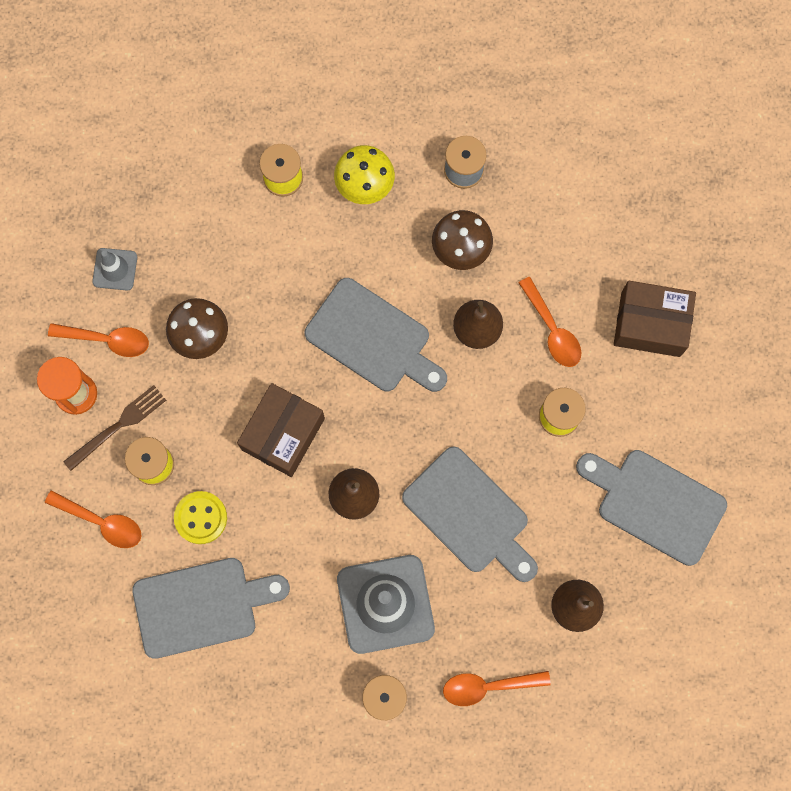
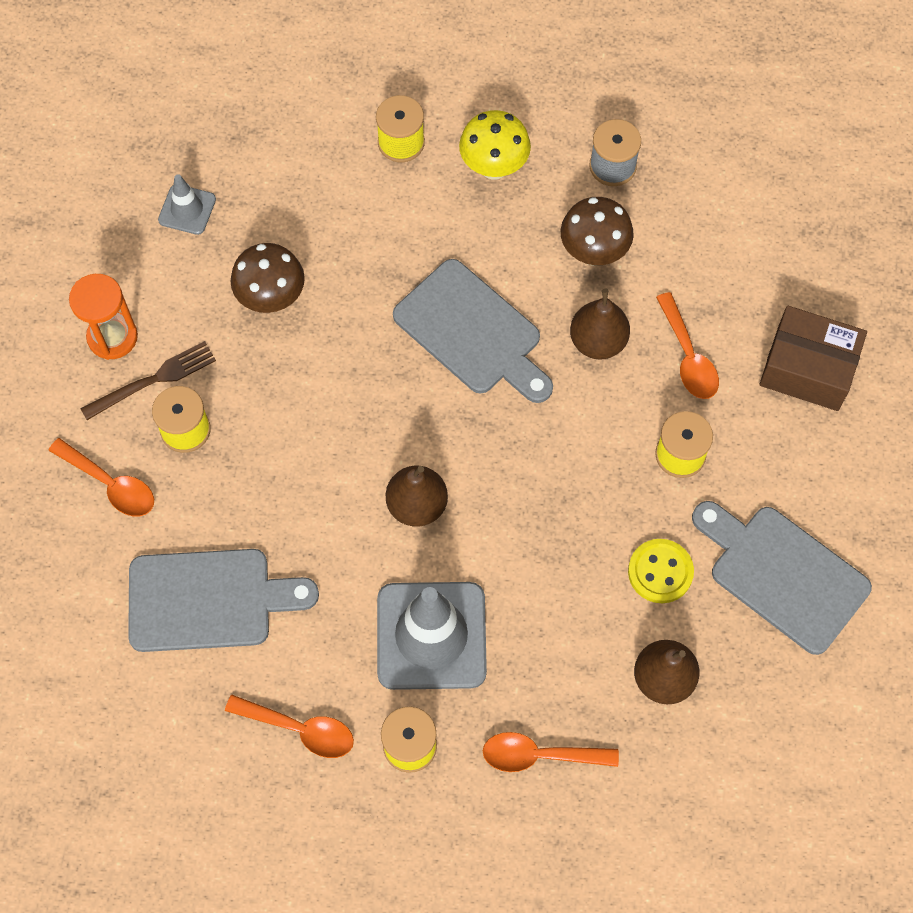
camera: 10 degrees right, 10 degrees down
orange spoon [48,323,149,357] -> orange spoon moved to [225,695,354,758]
yellow button [174,491,227,544] -> yellow button moved to [628,539,694,603]
brown box [237,383,325,477] -> none
grey cutting board [402,446,538,582] -> none

